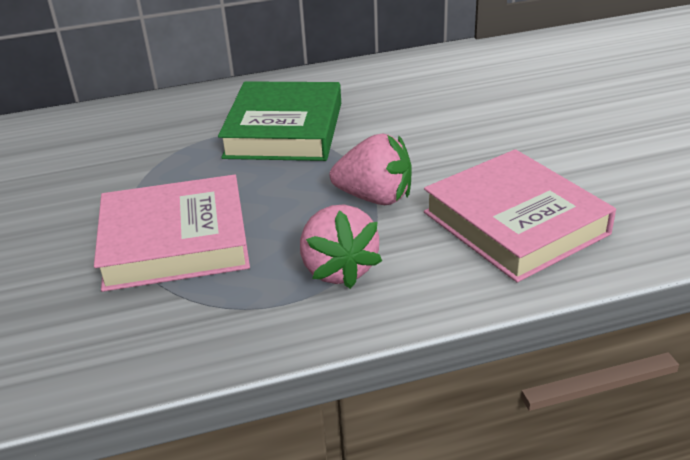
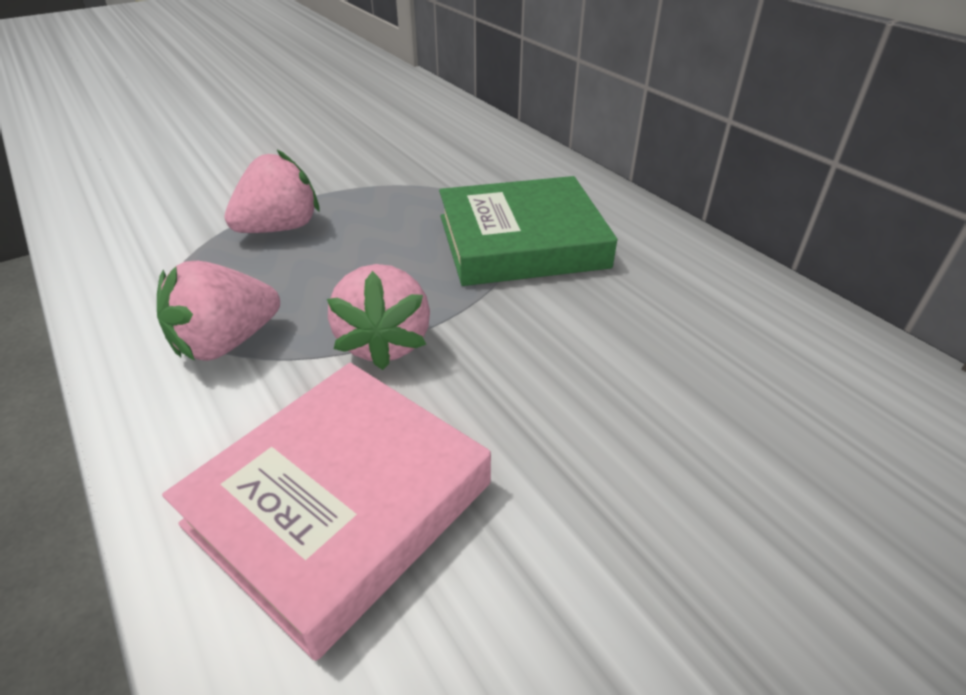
camera: 70 degrees right, 5 degrees up
pink book [94,174,250,292] -> pink strawberry [224,150,319,233]

